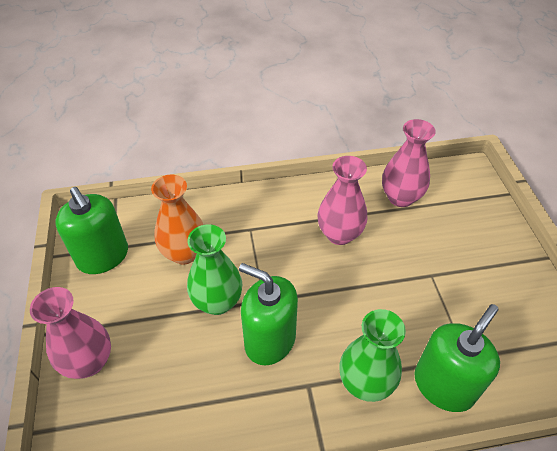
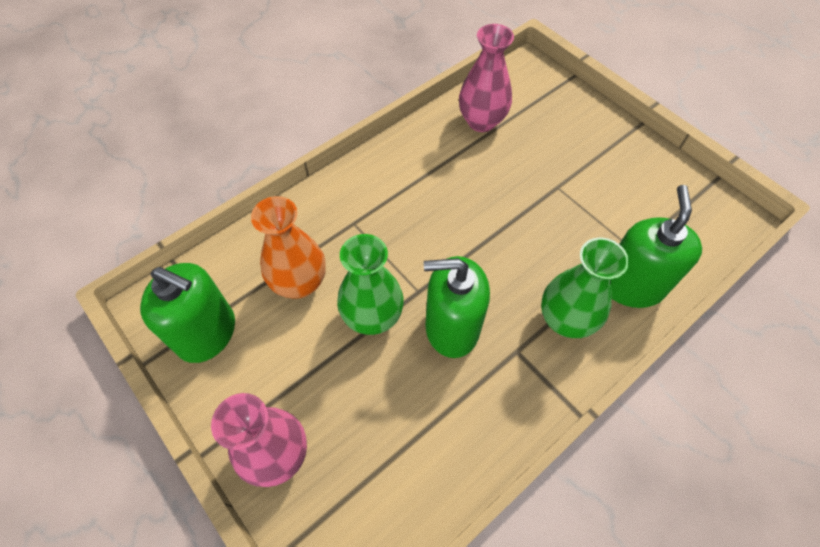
camera: 30 degrees left, 10 degrees up
pink vase [318,156,368,245] -> none

